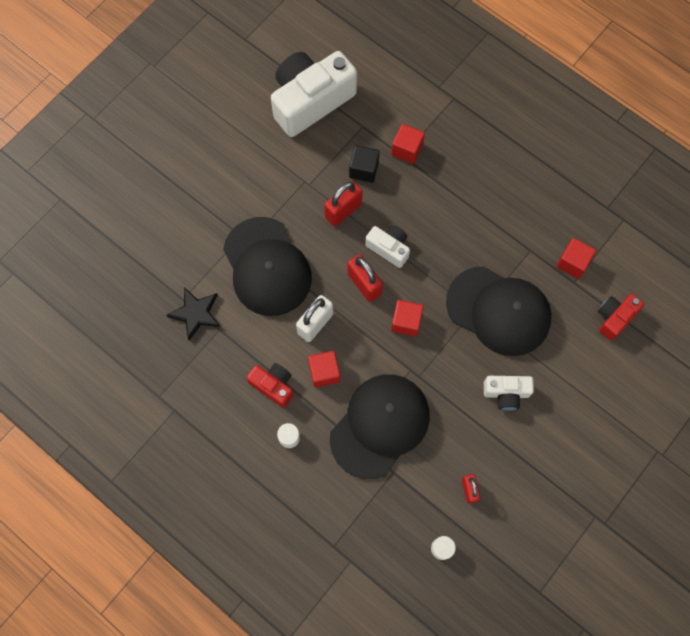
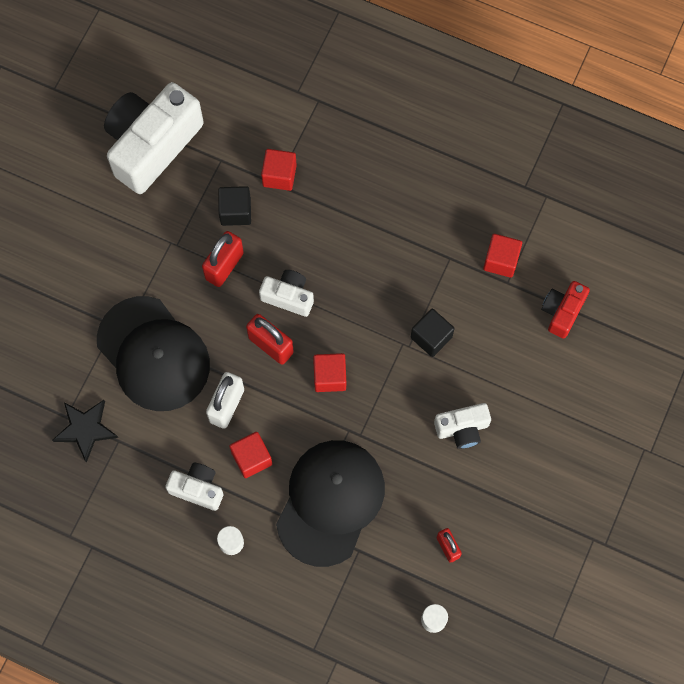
camera: 15 degrees left, 0 degrees up
red camera [246,363,293,408] -> white camera [165,463,223,511]
black cap [446,266,552,356] -> black cube [411,309,454,357]

